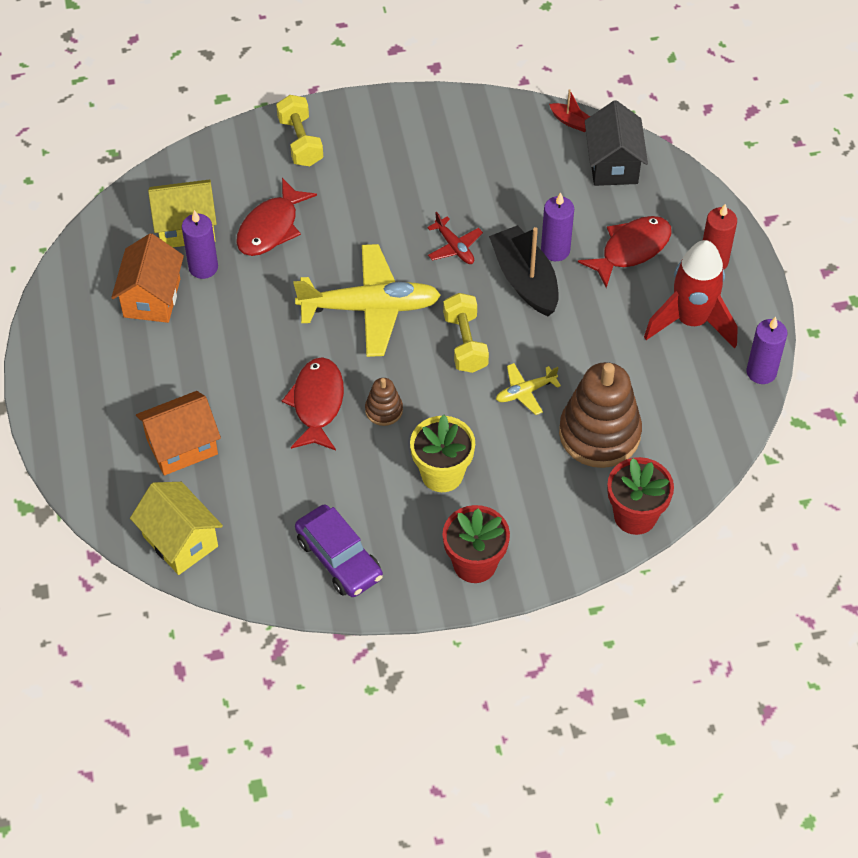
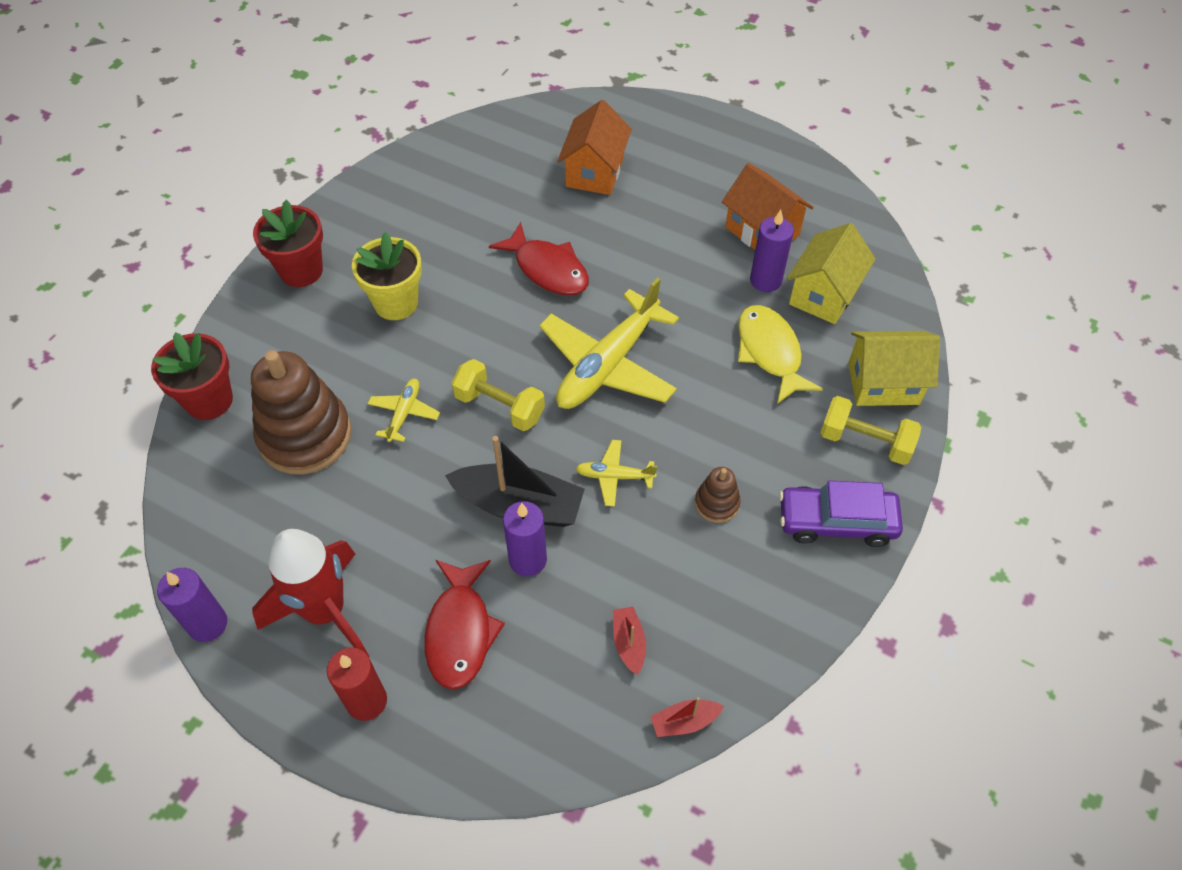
camera: 130 degrees right, 0 degrees up
yellow house [130,482,223,575] -> yellow house moved to [848,331,940,406]
red fish [236,178,317,256] -> yellow fish [738,305,823,404]
purple car [295,505,383,597] -> purple car moved to [779,480,903,547]
brown stacking toy [365,378,403,426] -> brown stacking toy moved to [695,467,741,523]
red plane [427,212,483,264] -> yellow plane [576,440,657,507]
black house [585,100,648,186] -> none
none -> red boat [613,607,646,675]

